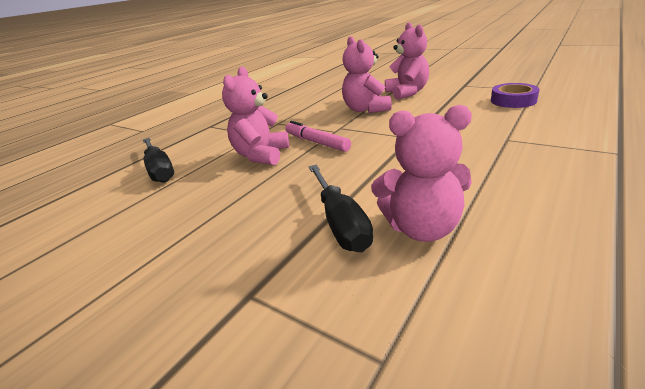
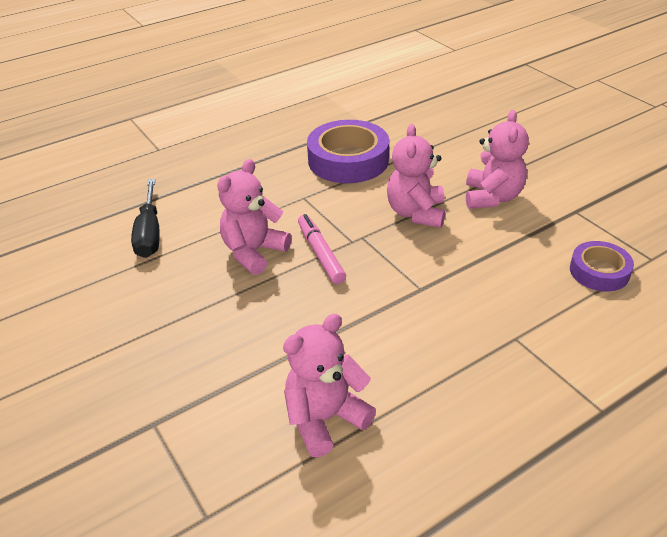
camera: 20 degrees right, 10 degrees up
black screwdriver [309,165,373,252] -> none
pink teddy bear [371,105,472,242] -> pink teddy bear turned 120 degrees clockwise [283,314,376,457]
none -> purple tape [307,120,389,183]

